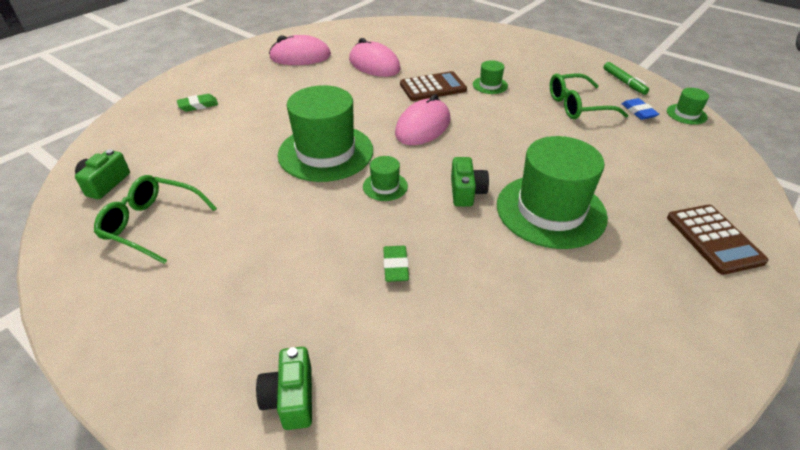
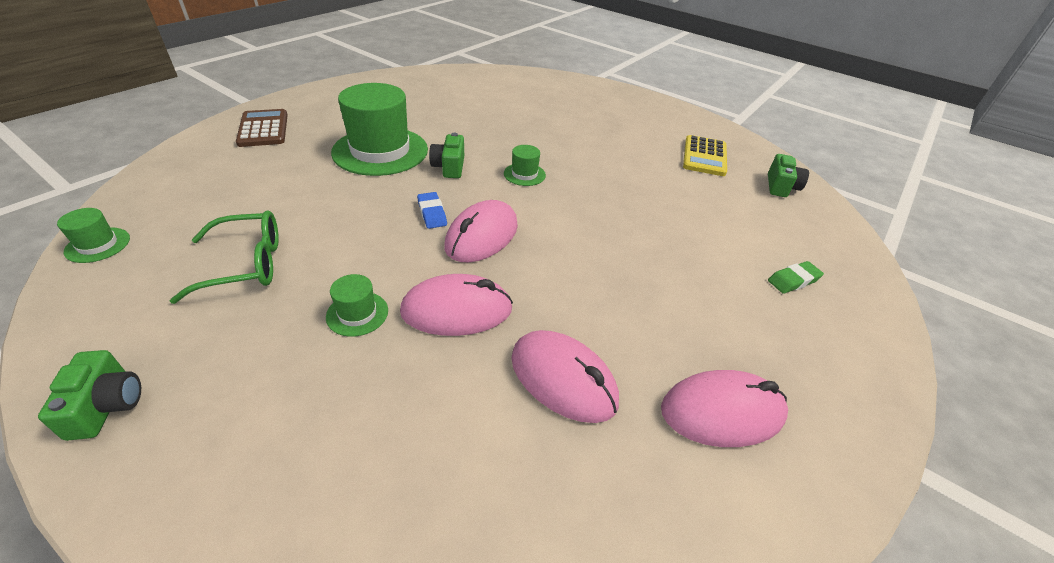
camera: 175 degrees right, 0 degrees up
green glasses [94,175,217,264] -> yellow calculator [683,135,727,176]
green camera [256,347,312,430] -> green camera moved to [38,350,141,441]
green hat [278,85,373,182] -> none
green eraser [383,246,409,282] -> none
brown calculator [400,71,467,101] -> pink mouse [400,274,513,336]
green marker [603,62,649,95] -> none
blue eraser [622,98,659,120] -> blue eraser moved to [417,192,447,229]

